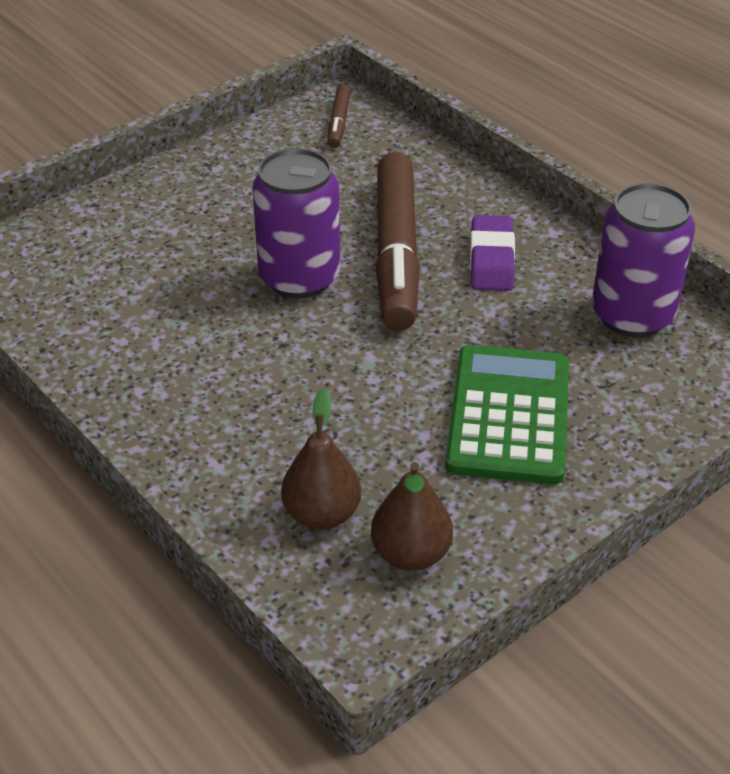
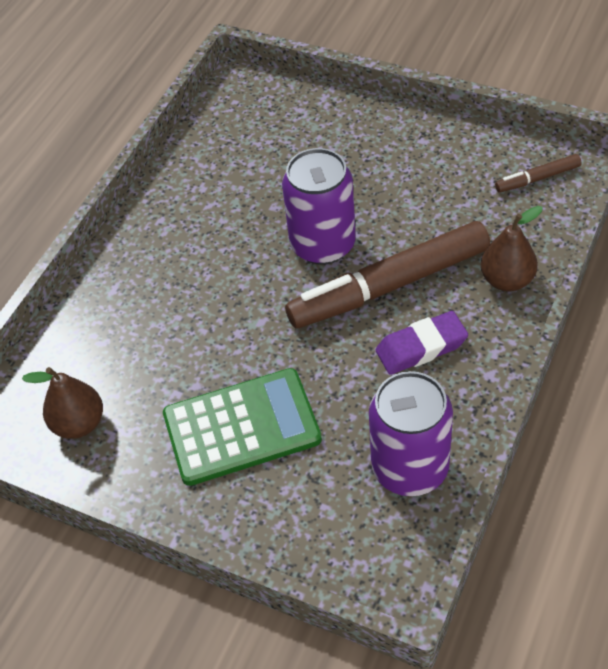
camera: 70 degrees right, 10 degrees up
brown pear [281,388,361,530] -> brown pear moved to [481,206,543,291]

